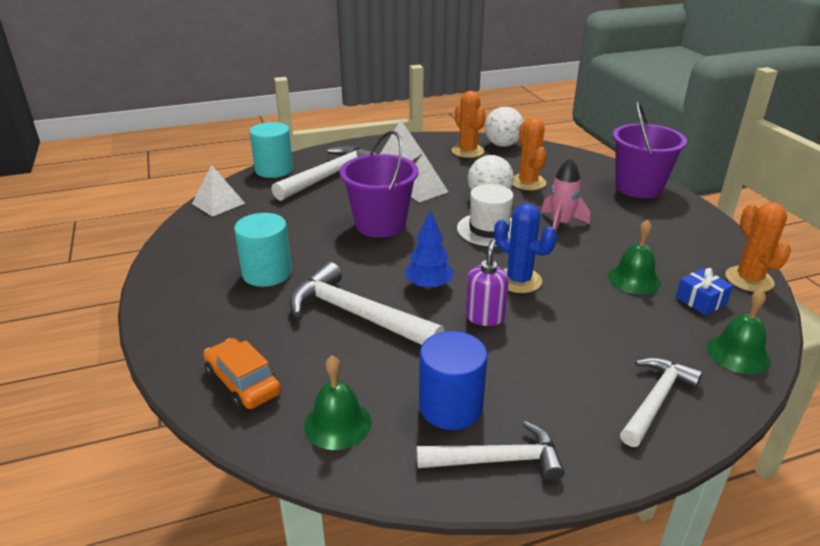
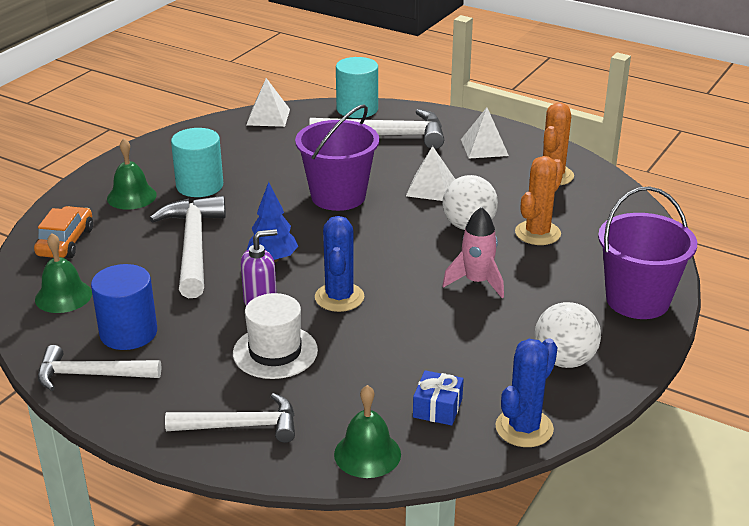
camera: 50 degrees right, 0 degrees up
white hammer [417,421,565,481] -> white hammer turned 135 degrees clockwise [38,345,161,391]
white hat [457,184,514,246] -> white hat moved to [233,293,318,379]
white ball [485,107,524,147] -> white ball moved to [535,302,601,368]
green bell [608,220,661,294] -> green bell moved to [107,139,157,210]
orange cactus [725,202,791,292] -> blue cactus [495,339,558,447]

